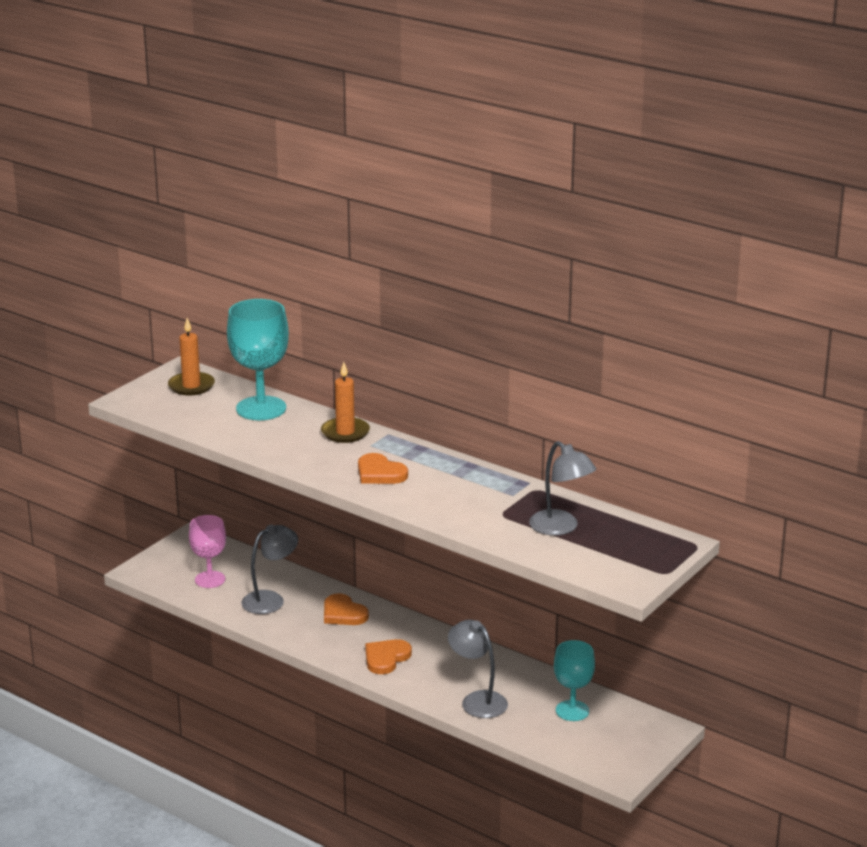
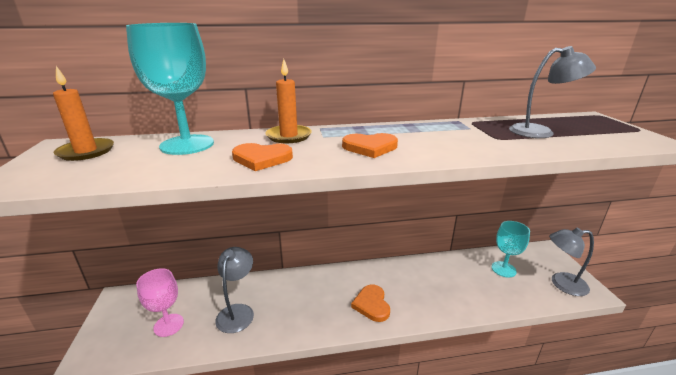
camera: 45 degrees left, 0 degrees up
orange heart [324,593,369,625] -> orange heart moved to [232,143,293,171]
grey lamp [448,619,508,718] -> grey lamp moved to [549,228,594,296]

